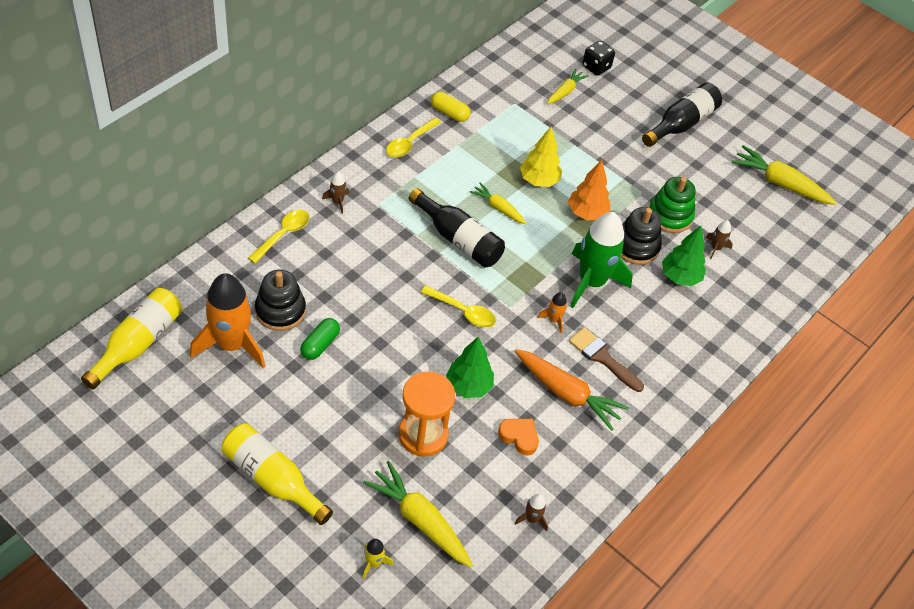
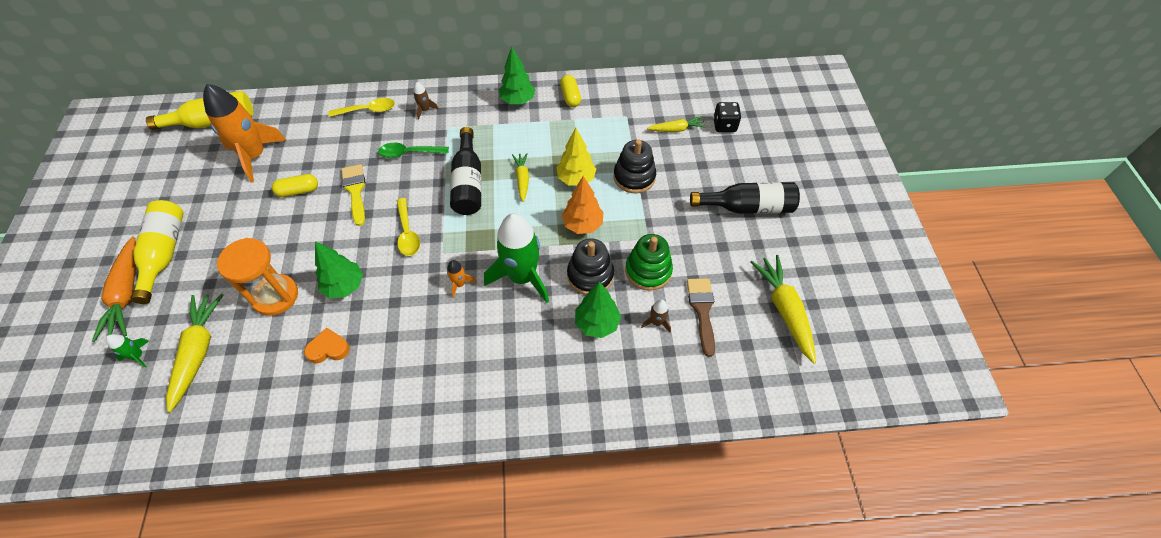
camera: 50 degrees right, 5 degrees up
black stacking toy [255,270,306,331] -> black stacking toy moved to [614,140,656,194]
green capsule [300,318,340,360] -> yellow capsule [272,174,318,197]
yellow rocket [362,539,394,580] -> green rocket [106,334,149,368]
yellow spoon [386,118,441,158] -> green tree [499,47,535,104]
orange heart [498,419,539,455] -> orange heart turned 90 degrees counterclockwise [304,328,350,363]
brown rocket [514,494,548,531] -> none
orange carrot [515,349,629,431] -> orange carrot moved to [92,237,136,342]
brown brush [569,327,644,392] -> brown brush moved to [687,278,715,357]
none -> yellow brush [341,164,366,226]
none -> green spoon [378,143,449,158]

